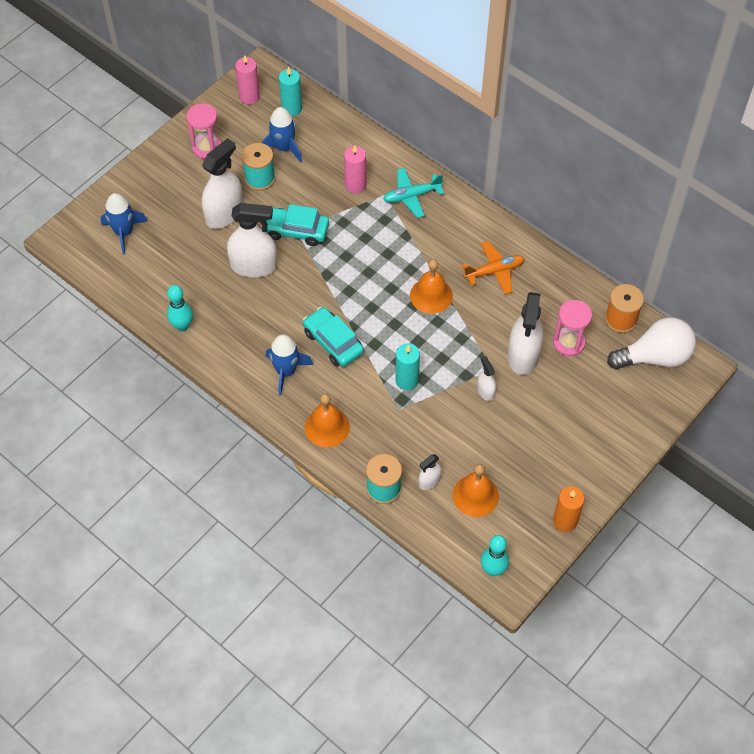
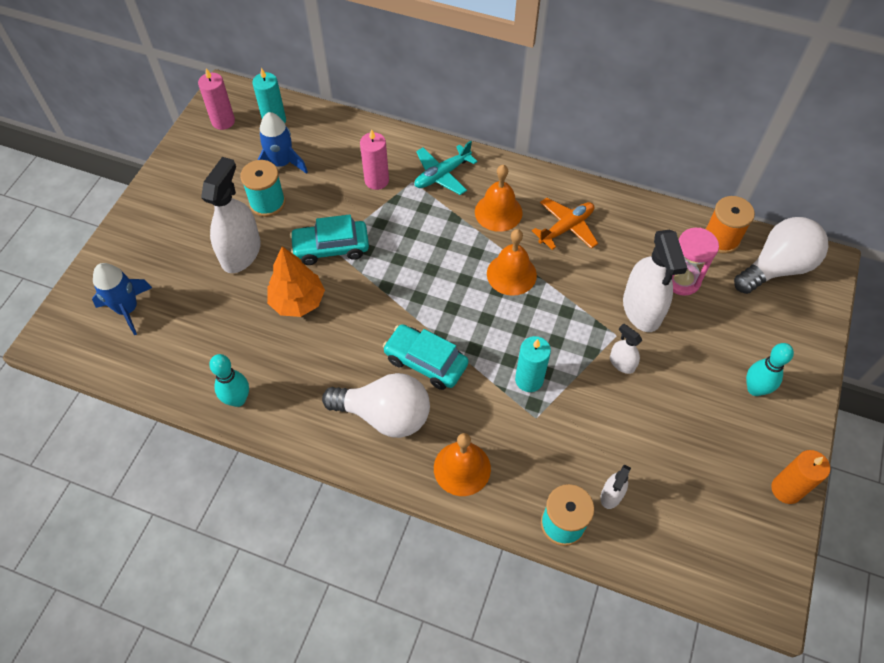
camera: 20 degrees left, 0 degrees up
pink hourglass [186,103,221,159] -> none
white spray bottle [227,203,277,277] -> orange tree [267,246,325,317]
blue rocket [266,334,313,396] -> white light bulb [322,373,430,438]
orange bell [452,464,499,517] -> orange bell moved to [475,165,523,232]
turquoise bowling pin [481,535,509,576] -> turquoise bowling pin moved to [746,343,794,396]

